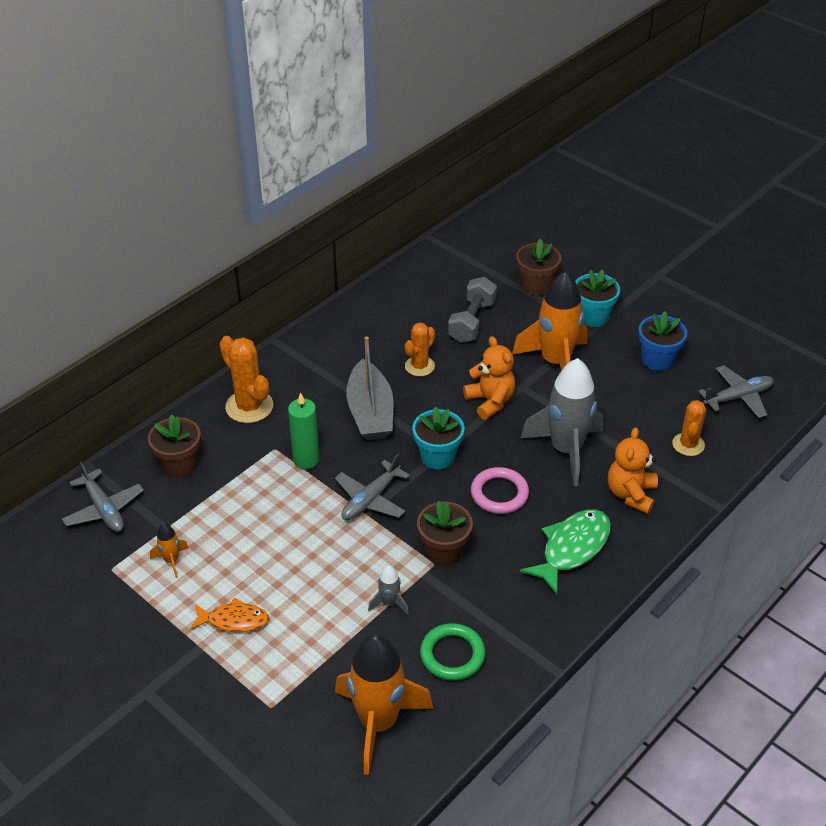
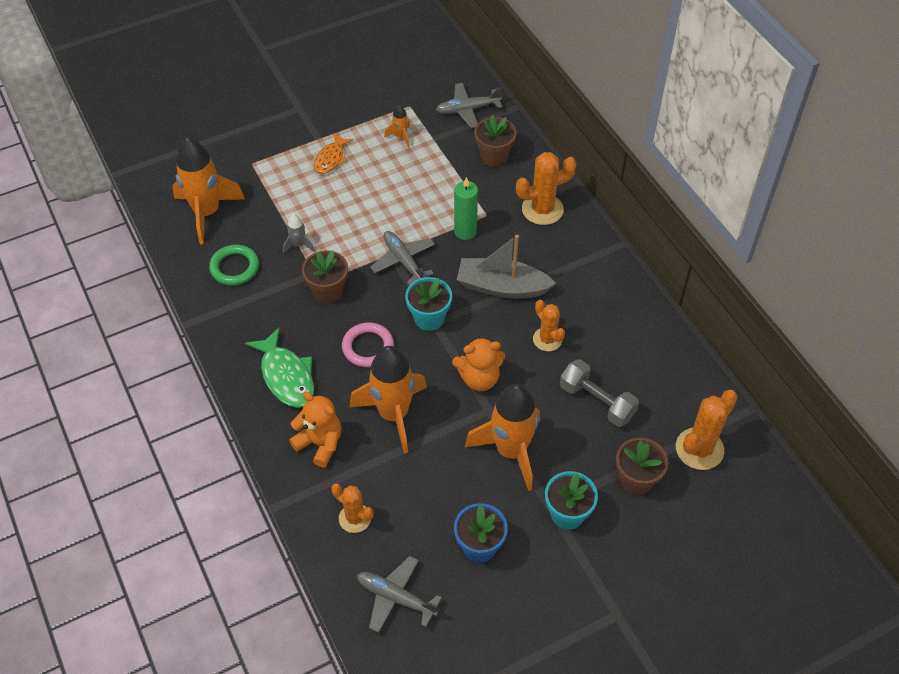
camera: 110 degrees right, 10 degrees up
grey rocket [521,358,603,486] -> orange rocket [349,346,427,454]
grey plane [698,365,774,418] -> grey plane turned 120 degrees clockwise [357,556,442,633]
none -> orange cactus [676,390,738,470]

